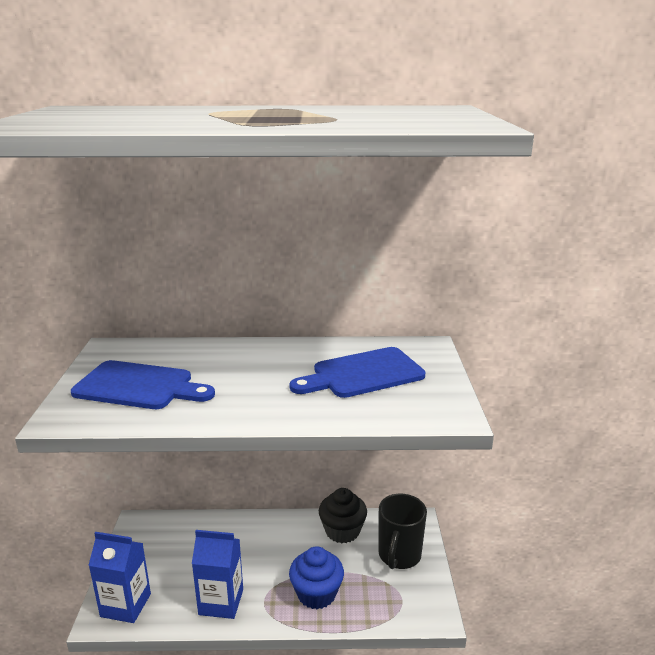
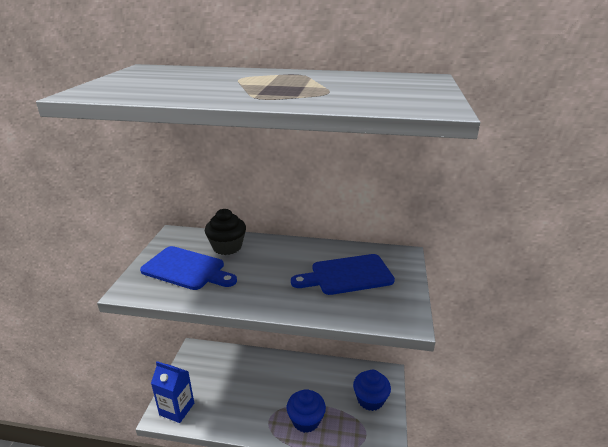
camera: 10 degrees right, 5 degrees up
blue carton [192,530,243,619] -> none
black cupcake [319,488,367,543] -> black cupcake moved to [205,209,246,255]
black mug [379,494,427,569] -> blue cupcake [353,370,391,411]

